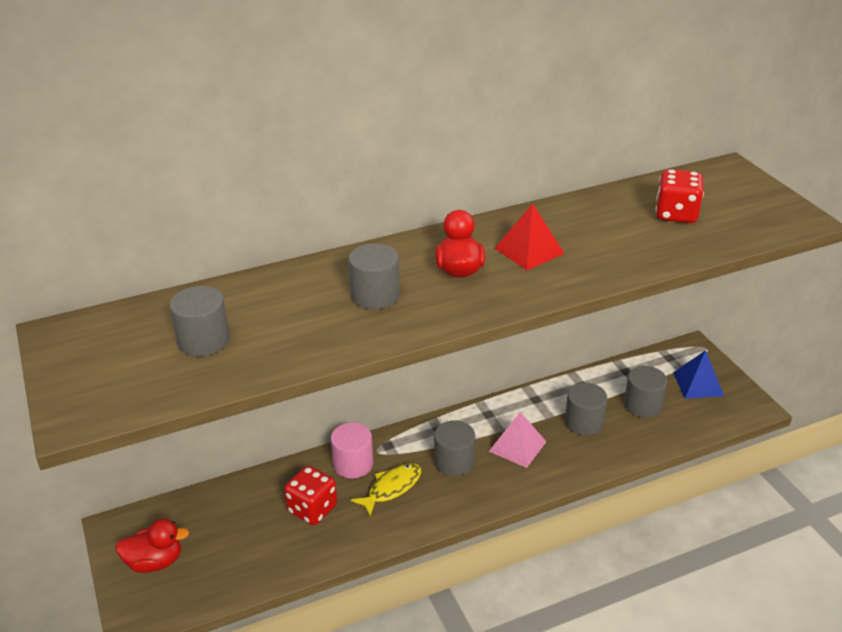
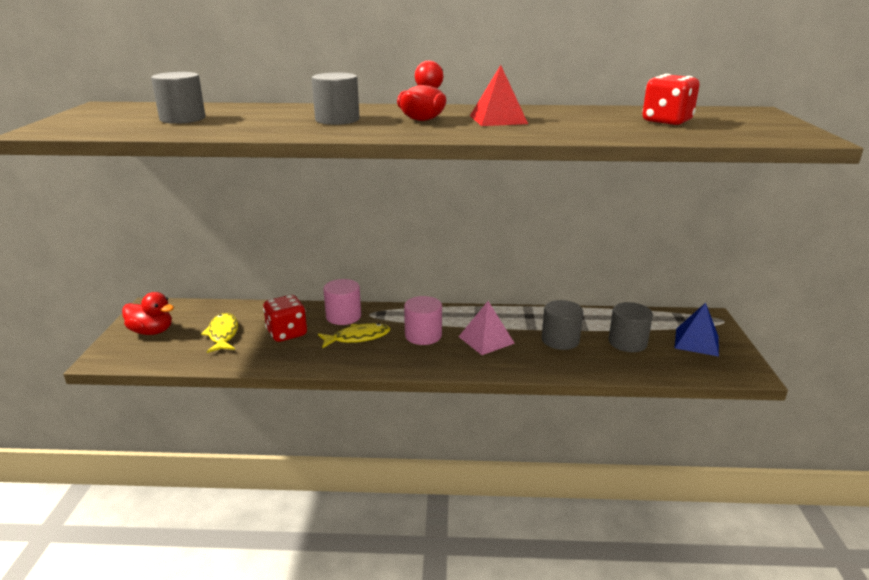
camera: 25 degrees right, 10 degrees down
grey cylinder [434,420,475,476] -> pink cylinder [404,296,442,345]
none -> yellow fish [201,313,238,353]

